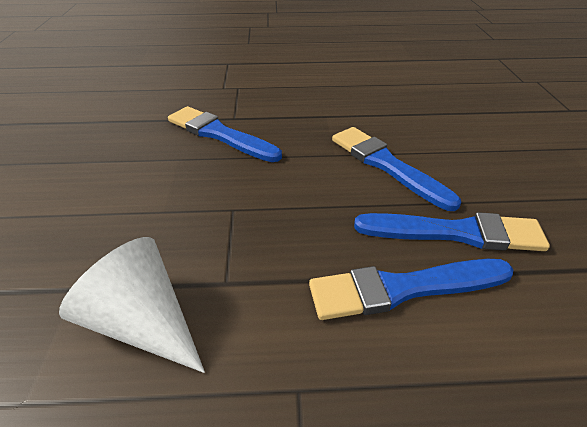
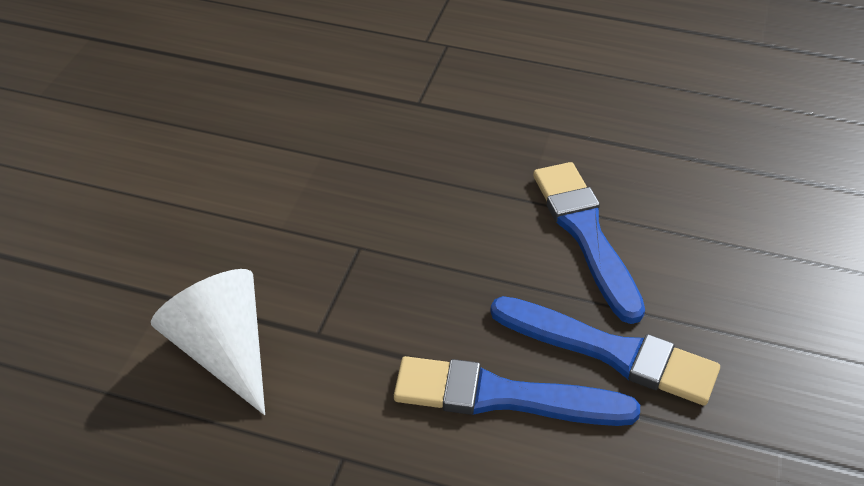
camera: 20 degrees right, 5 degrees up
blue brush [168,106,282,162] -> none

